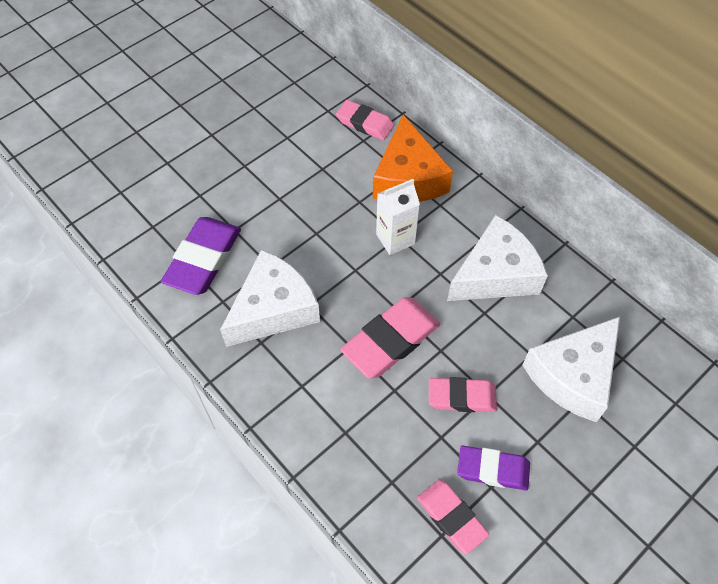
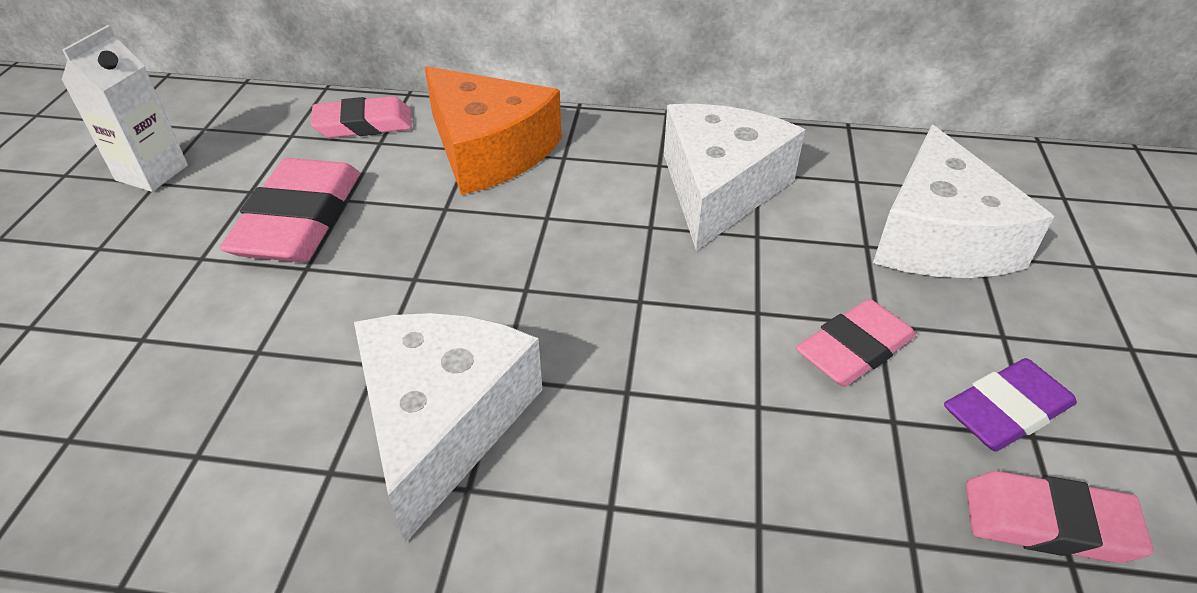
camera: 40 degrees left, 15 degrees down
purple eraser [161,217,241,295] -> none
pink eraser [340,297,440,379] -> pink eraser moved to [220,158,360,262]
white carton [376,179,420,255] -> white carton moved to [62,25,188,192]

